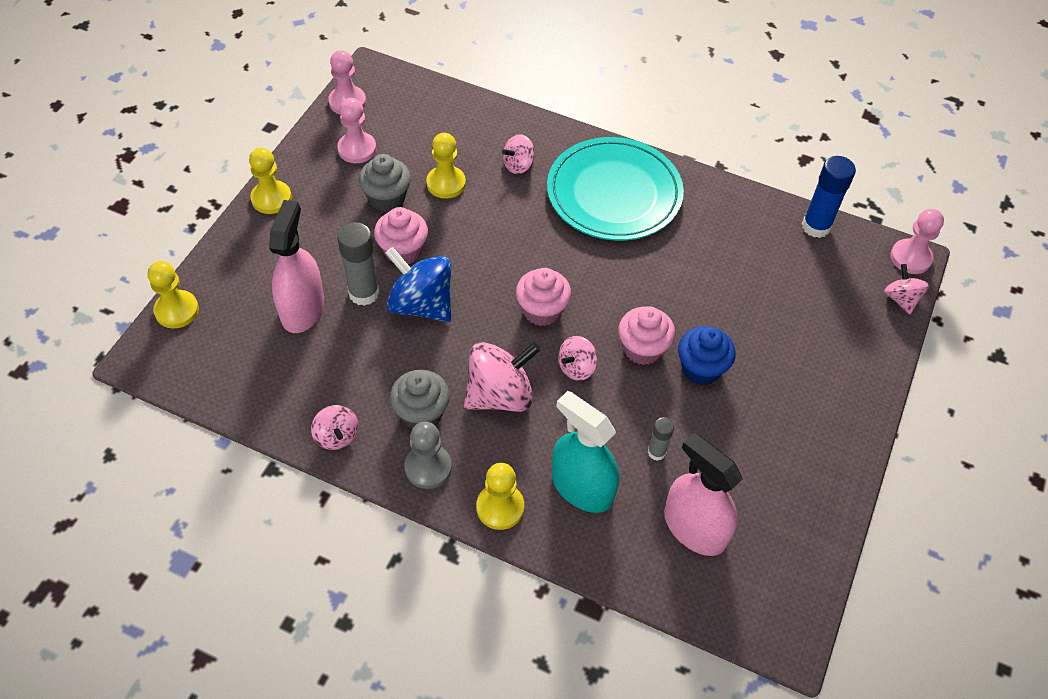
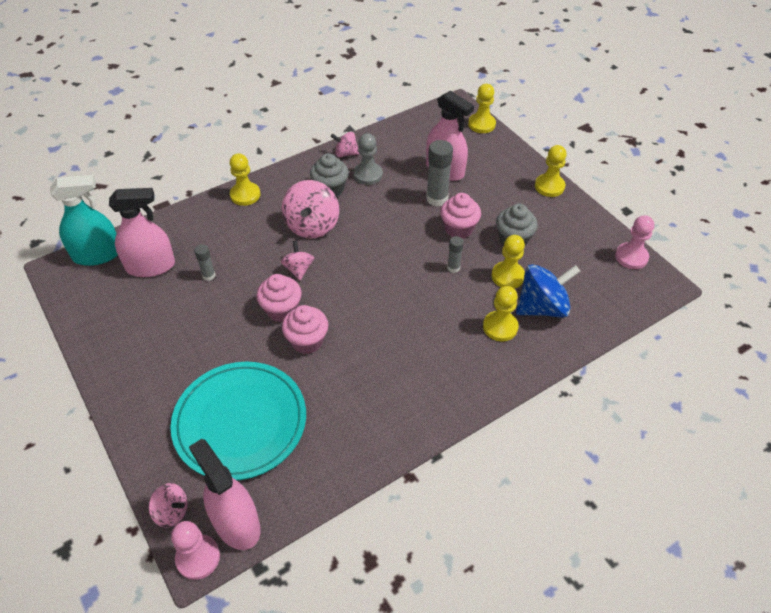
camera: 125 degrees right, 5 degrees down
pink pawn [337,98,376,163] -> none
blue spinning top [385,247,451,322] -> blue spinning top moved to [516,264,580,318]
grey pawn [404,422,452,489] -> grey pawn moved to [354,133,383,185]
pink spinning top [502,134,535,174] -> yellow pawn [483,286,519,341]
pink cupcake [516,268,571,326] -> pink cupcake moved to [282,305,328,354]
turquoise plate [547,137,684,241] -> turquoise plate moved to [171,362,306,480]
turquoise spray bottle [552,391,619,513] -> turquoise spray bottle moved to [50,175,118,266]
blue cupcake [678,326,736,385] -> none
blue glue stick [802,156,856,238] -> none
none -> pink spray bottle [189,439,261,550]
none -> grey glue stick [447,236,464,273]

